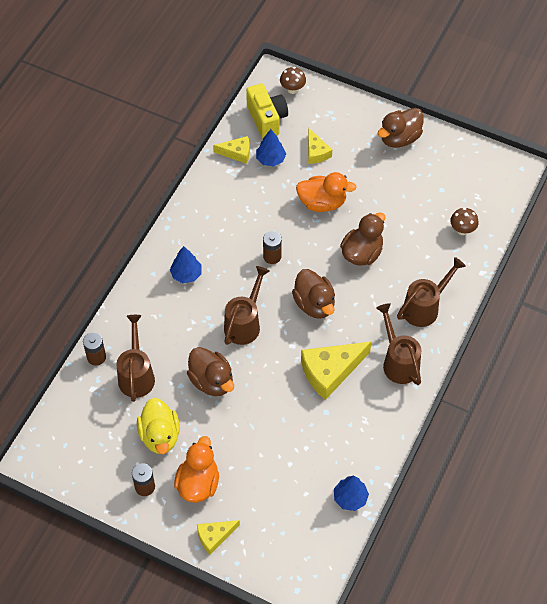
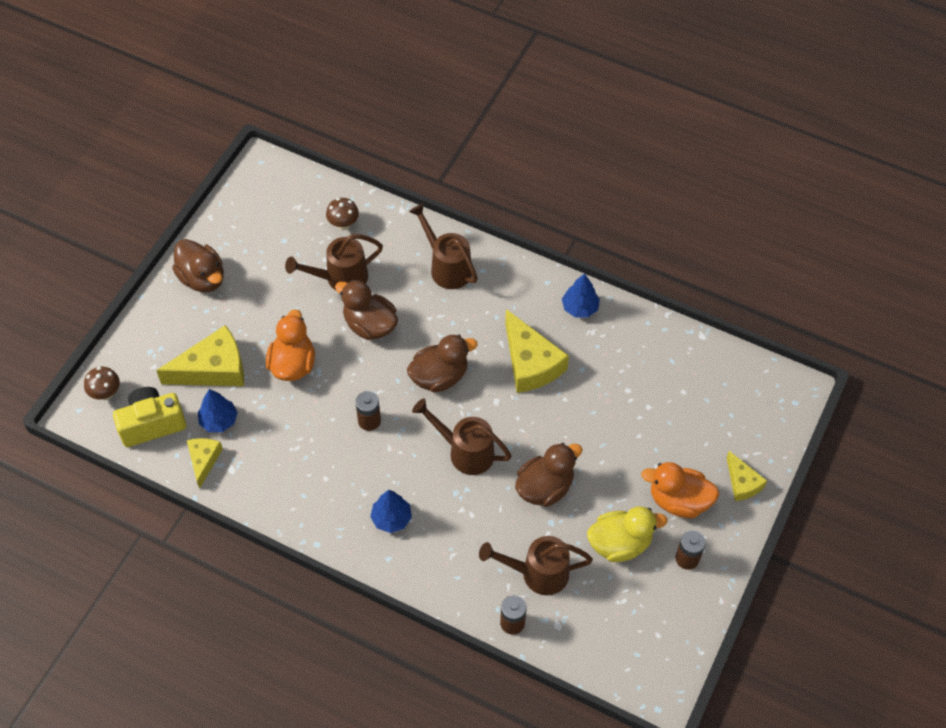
camera: 90 degrees left, 0 degrees up
yellow cheese [308,128,332,164] -> yellow cheese [156,325,244,386], size x1.77
blue tree [334,476,369,511] -> blue tree moved to [562,273,600,317]
brown watering can [376,303,421,385] -> brown watering can moved to [285,234,383,290]

